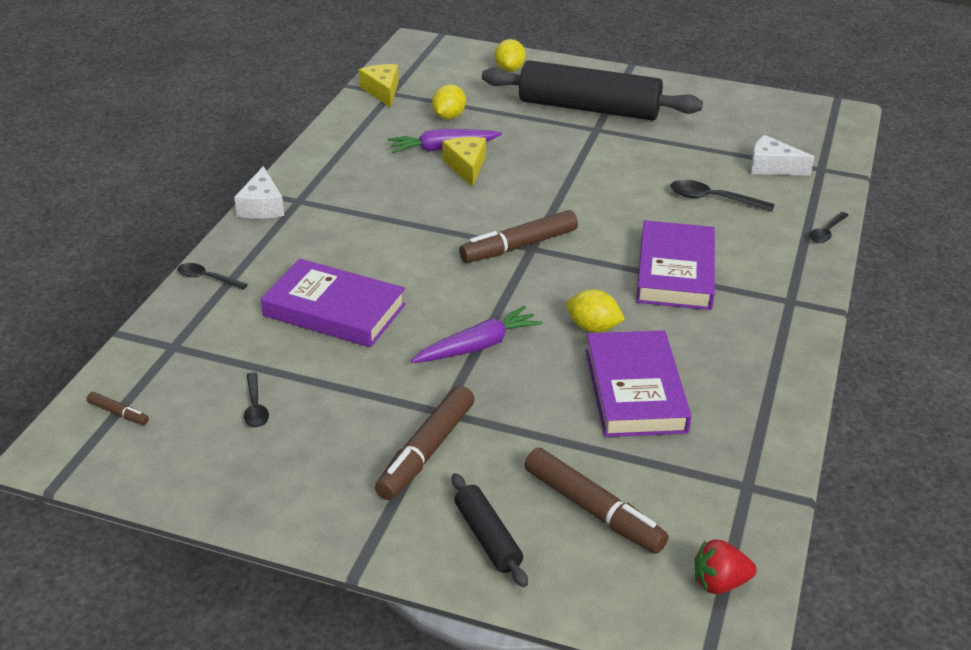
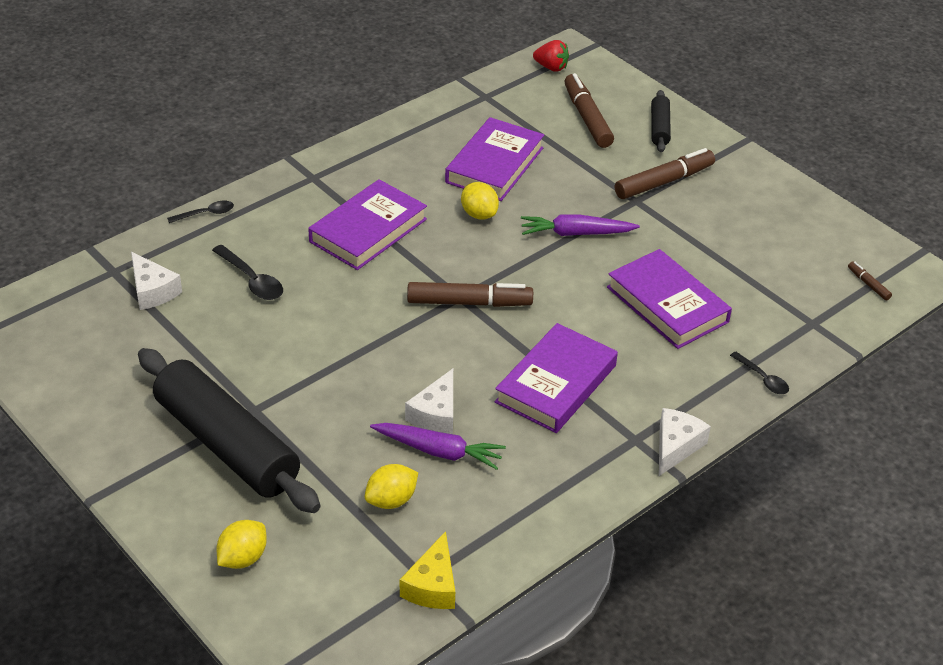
camera: 150 degrees left, 5 degrees up
black spoon [244,372,269,428] -> none
yellow cheese [442,137,486,187] -> white cheese [405,369,453,434]
none -> purple book [495,323,618,433]

